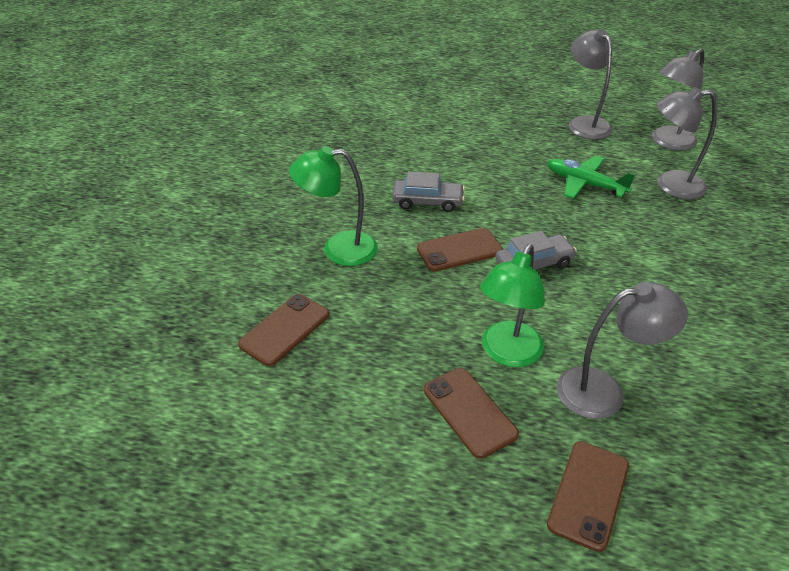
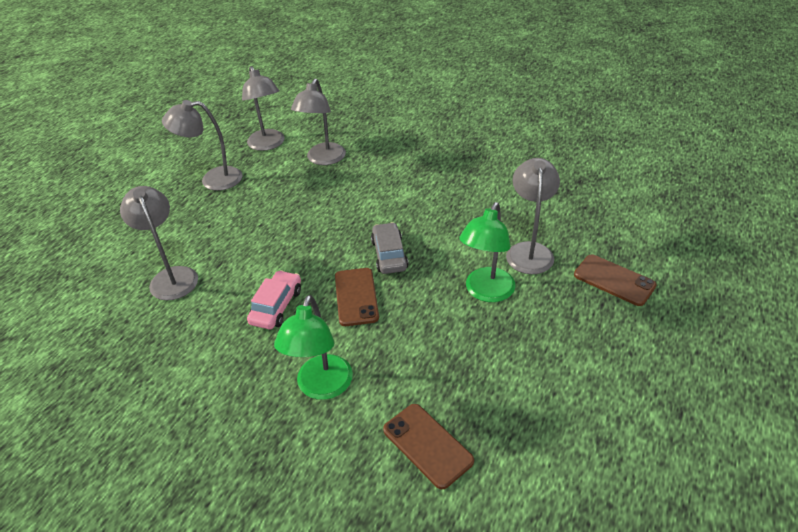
camera: 75 degrees left, 0 degrees up
grey car [392,172,465,212] -> pink car [247,270,301,329]
brown phone [424,368,519,459] -> none
green lamp [480,244,545,367] -> green lamp turned 75 degrees clockwise [459,202,516,302]
green plane [547,156,635,199] -> none
none -> grey lamp [120,186,198,300]

